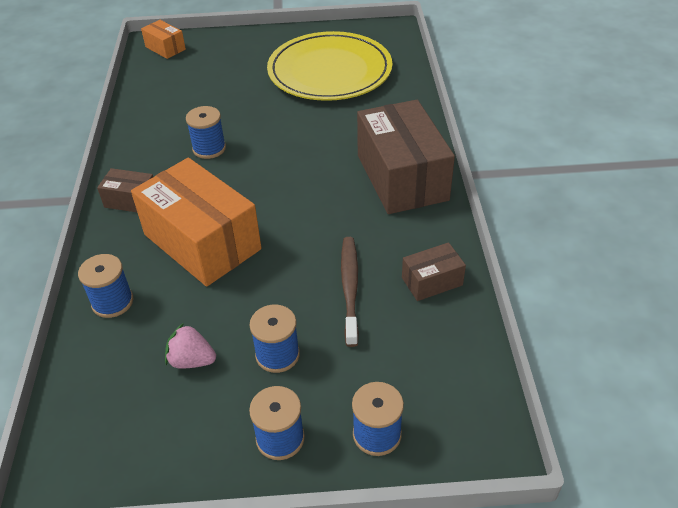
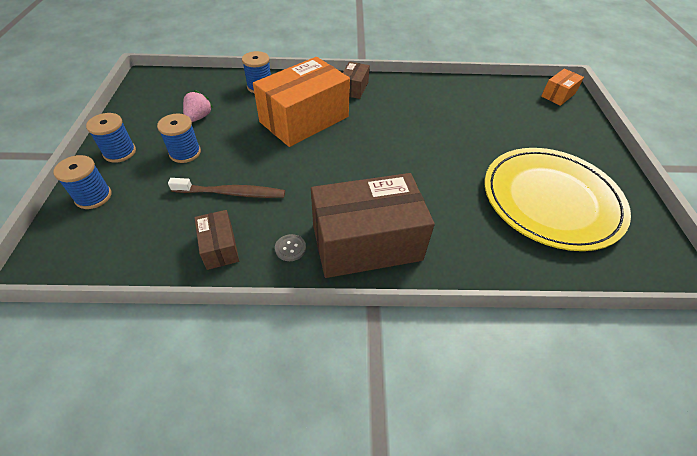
camera: 90 degrees right, 5 degrees up
blue spool [186,106,226,159] -> none
none -> grey button [275,234,306,261]

